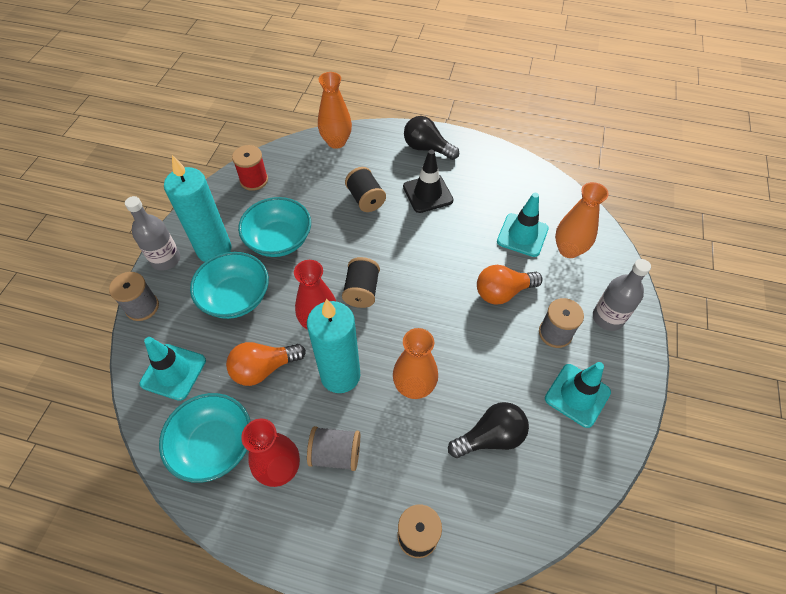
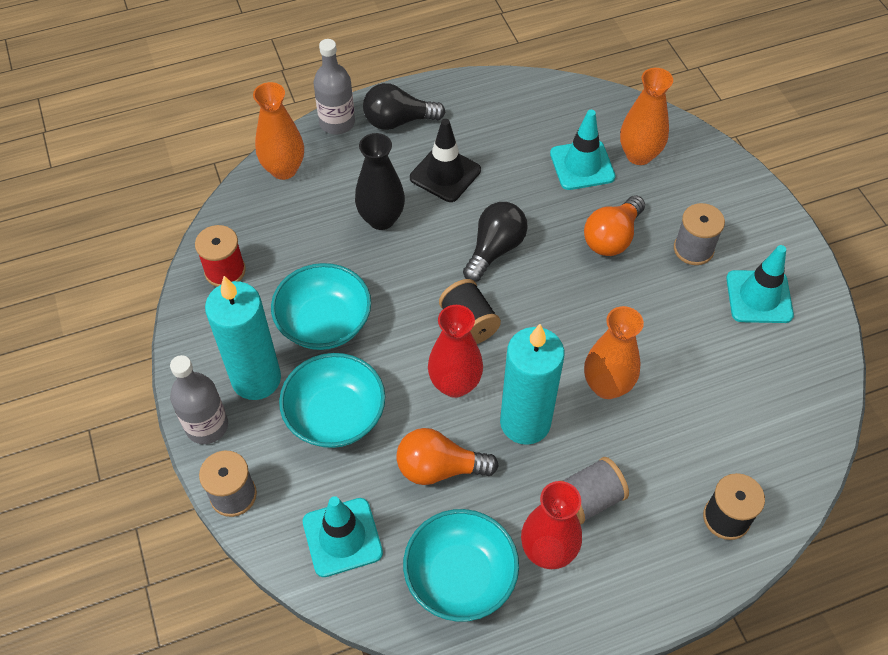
camera: 35 degrees left, 0 degrees up
orange light bulb [226,342,306,386] -> orange light bulb turned 60 degrees clockwise [396,428,499,485]
black spool [345,167,386,212] -> black vase [355,133,405,230]
black light bulb [448,402,529,458] -> black light bulb moved to [463,202,528,282]
grey bottle [593,259,651,331] -> grey bottle moved to [313,39,355,134]

